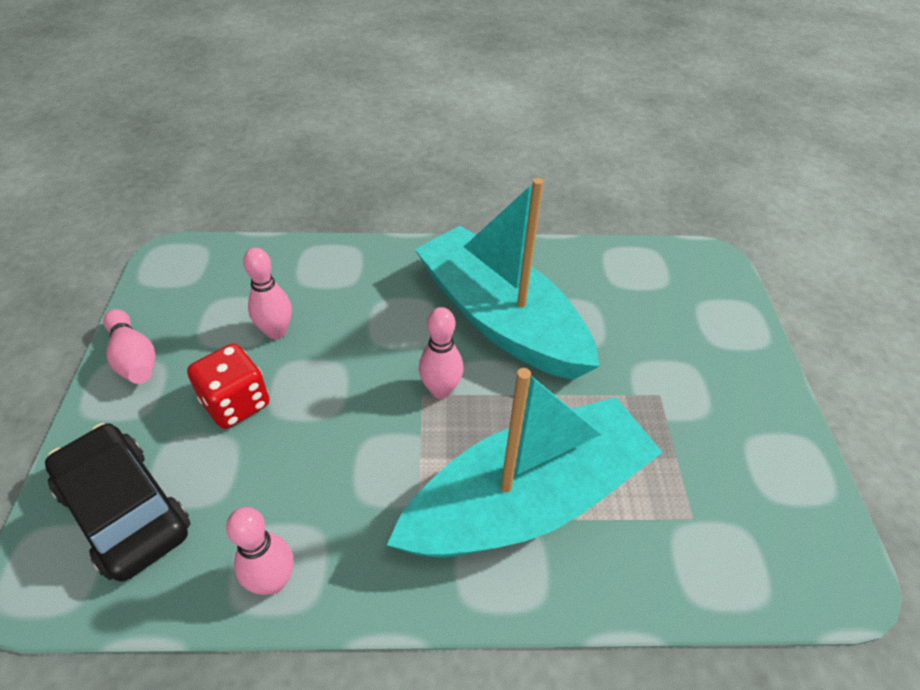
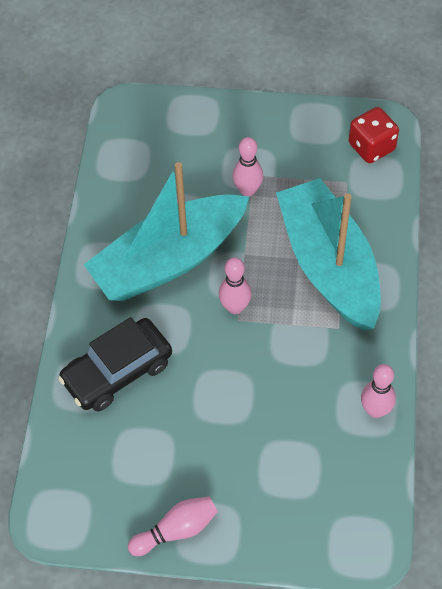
camera: 80 degrees left, 10 degrees up
black car [45,423,190,582] -> black car moved to [58,317,172,411]
red dice [187,343,270,429] -> red dice moved to [349,107,399,163]
pink bowling pin [243,248,292,339] -> pink bowling pin moved to [232,137,263,197]

